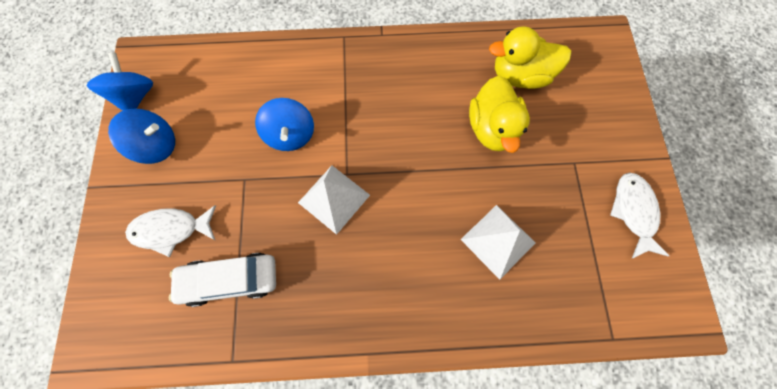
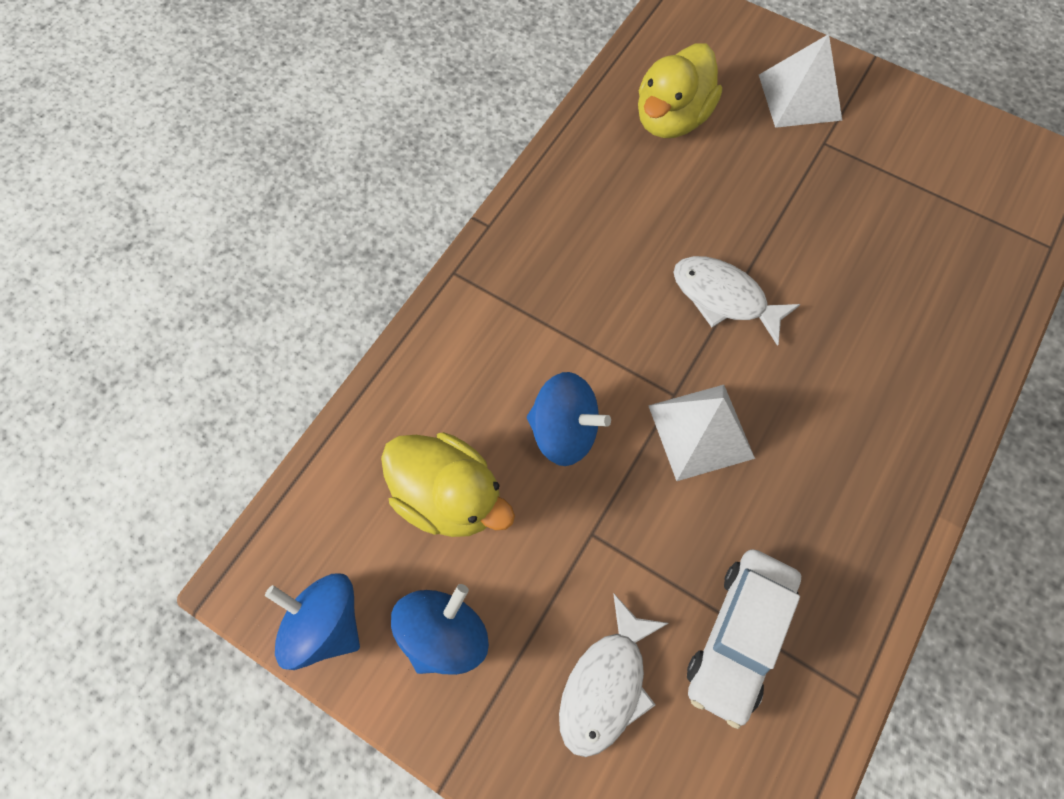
camera: 55 degrees left, 5 degrees down
white pyramid [460,205,536,280] -> white pyramid moved to [759,34,842,128]
yellow duck [469,76,530,153] -> yellow duck moved to [381,432,515,537]
white fish [610,172,669,258] -> white fish moved to [673,256,801,346]

